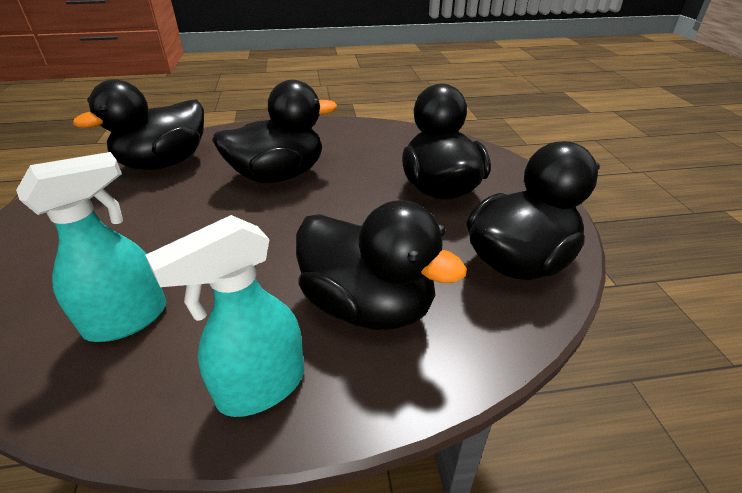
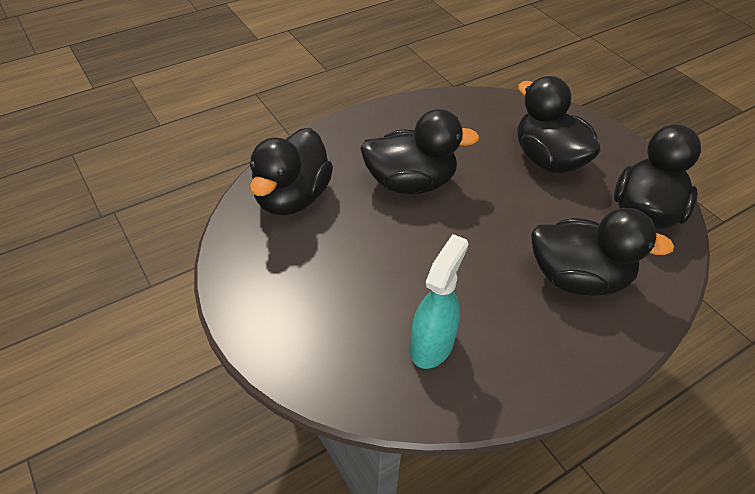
camera: 25 degrees left, 10 degrees up
turquoise spray bottle [145,215,304,417] -> none
black duck [212,80,337,183] -> black duck turned 45 degrees clockwise [360,109,479,194]

